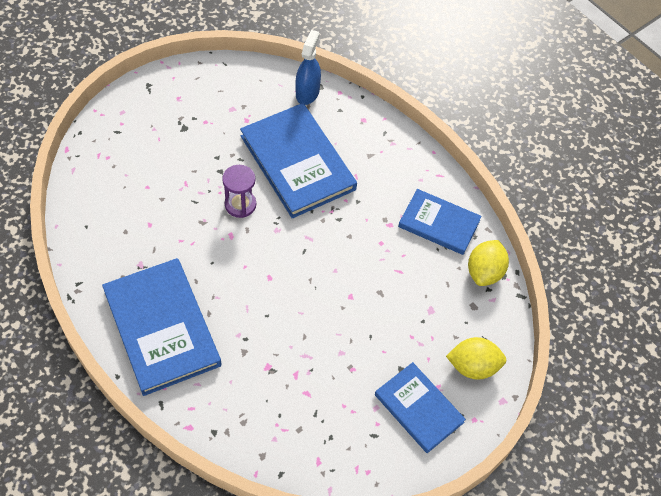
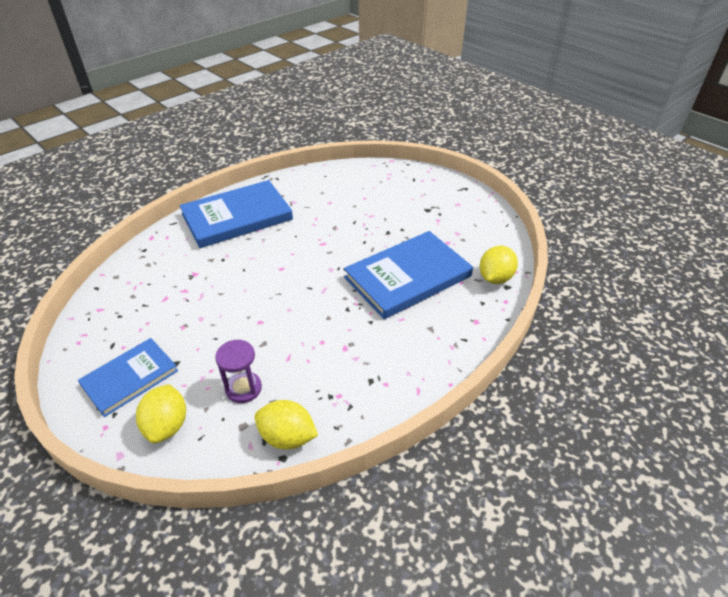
camera: 90 degrees right, 15 degrees down
purple hourglass [222,165,256,218] -> purple hourglass moved to [215,340,262,403]
blue spray bottle [295,30,321,105] -> yellow lemon [480,246,518,284]
blue book [398,189,482,255] -> none

